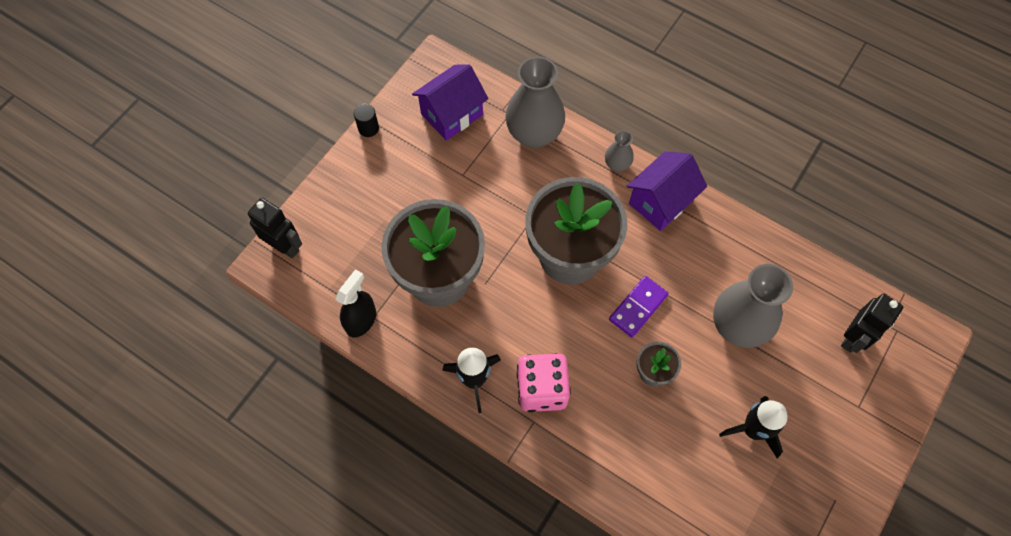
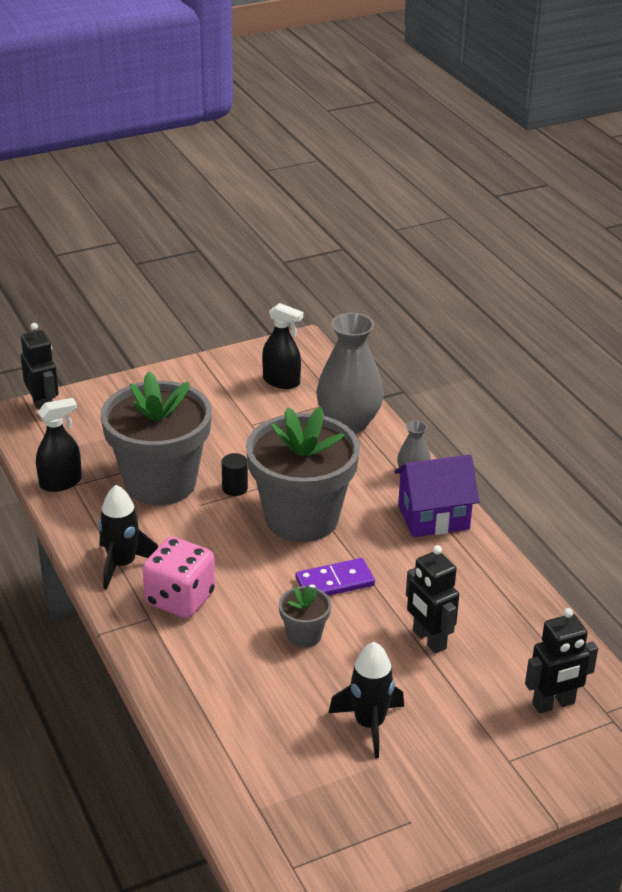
camera: 30 degrees right, 30 degrees down
black cylinder [354,104,379,137] -> black cylinder moved to [222,453,248,496]
purple house [412,64,488,141] -> black spray bottle [262,303,303,389]
grey vase [713,264,793,348] -> black robot [406,545,459,654]

